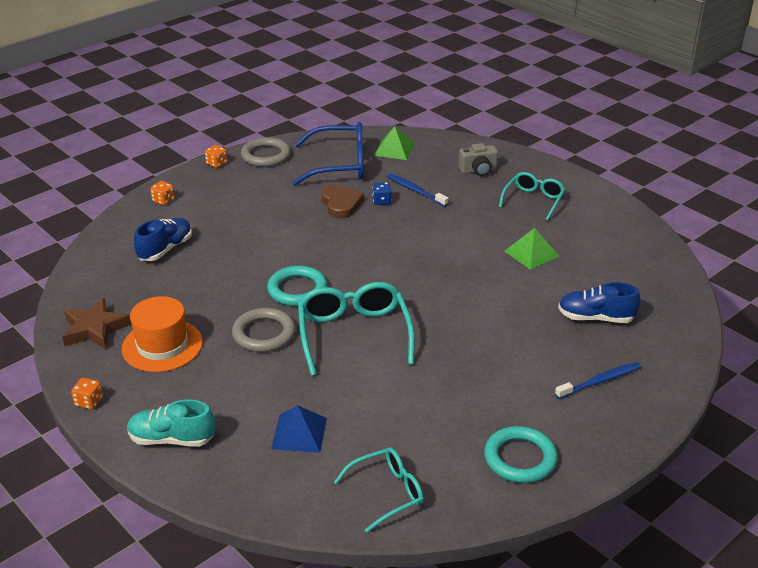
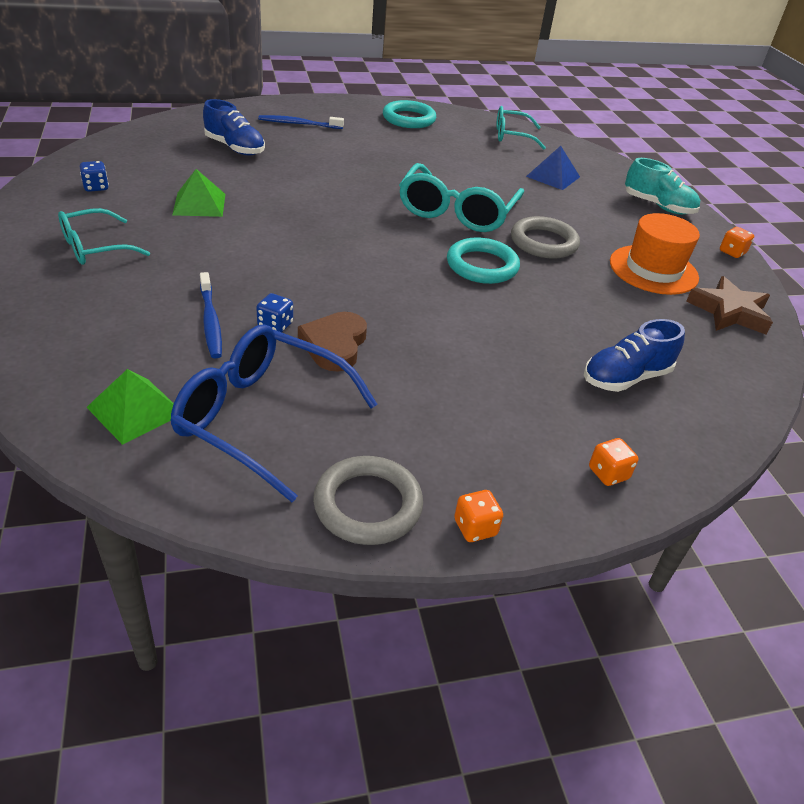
camera: 155 degrees left, 5 degrees up
grey camera [459,143,498,176] -> none
none -> blue dice [80,161,109,192]

